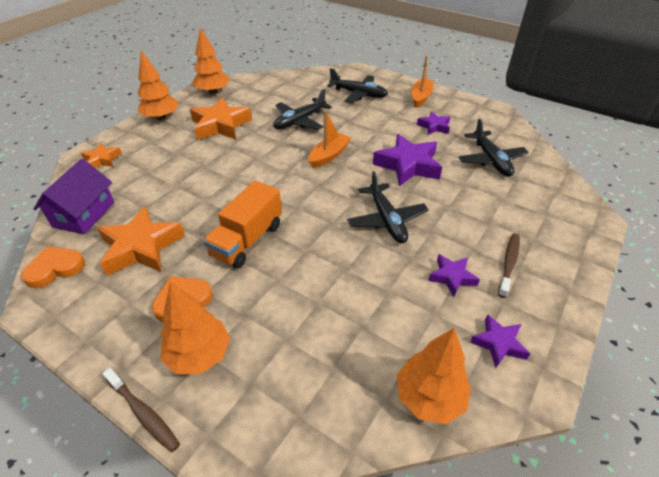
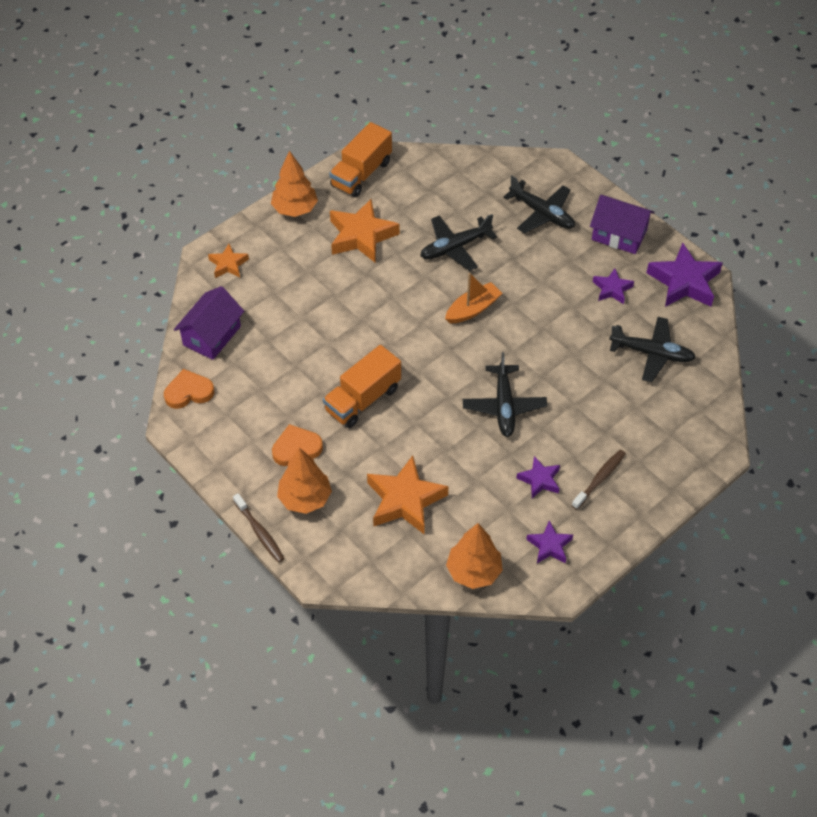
camera: 15 degrees right, 10 degrees up
orange star [97,206,185,276] -> orange star moved to [367,456,449,534]
orange tree [192,27,229,94] -> orange truck [329,122,392,197]
purple star [373,134,442,186] -> purple star moved to [646,243,723,307]
orange boat [411,55,434,108] -> purple house [590,195,654,254]
black plane [458,118,528,177] -> black plane turned 75 degrees counterclockwise [609,317,696,382]

